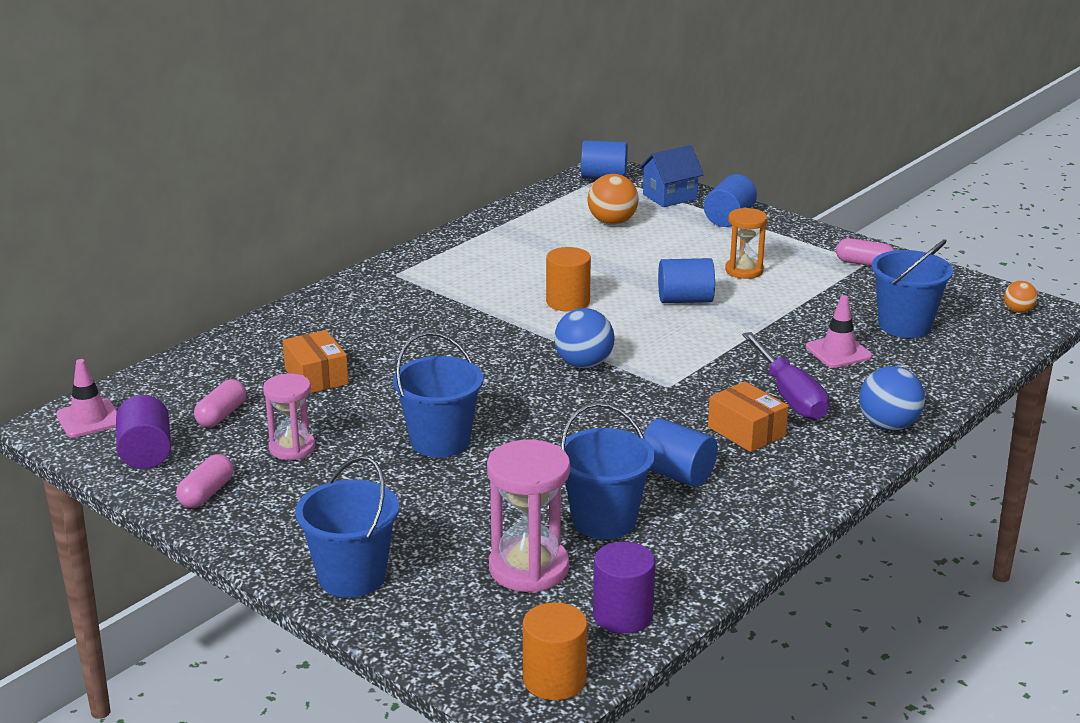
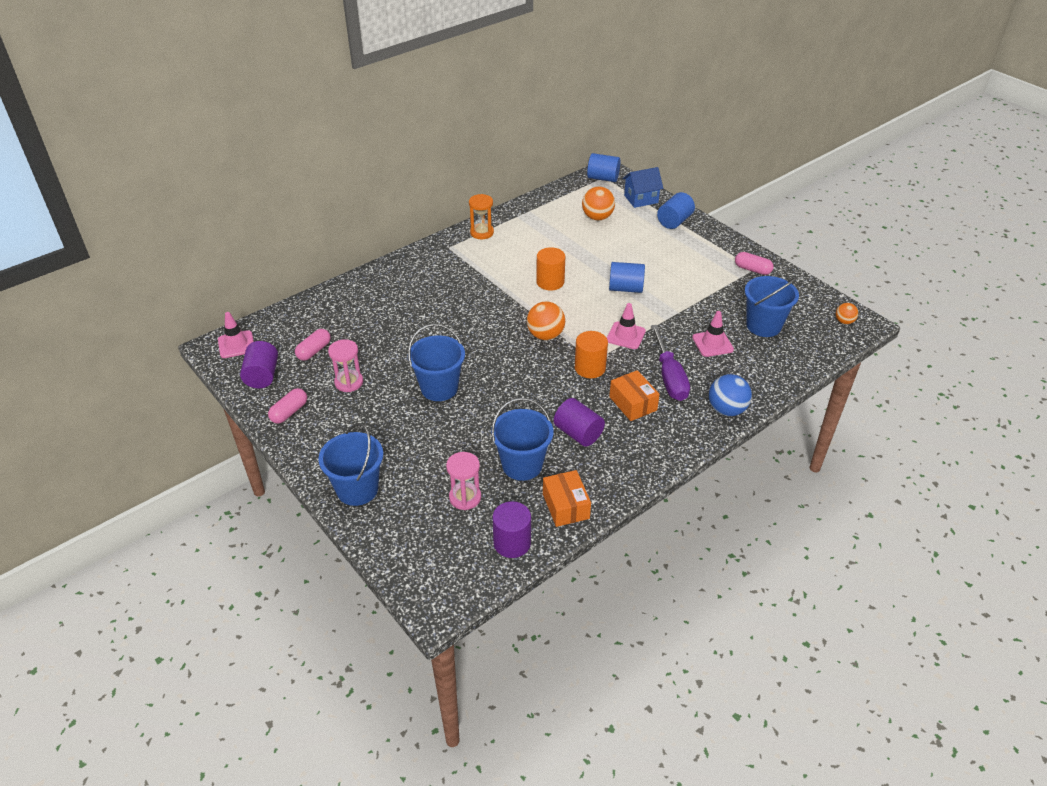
camera: 10 degrees right, 15 degrees up
orange box [283,330,349,394] -> orange box moved to [543,470,591,527]
pink hourglass [487,439,570,593] -> pink hourglass [446,452,481,510], size x0.64
orange cylinder [523,602,587,700] -> orange cylinder moved to [575,331,608,378]
blue ball [554,308,614,369] -> orange ball [527,302,565,340]
blue cylinder [643,418,718,487] -> purple cylinder [554,398,605,447]
orange hourglass [725,208,767,279] -> orange hourglass moved to [469,194,494,239]
none -> pink traffic cone [607,303,646,349]

